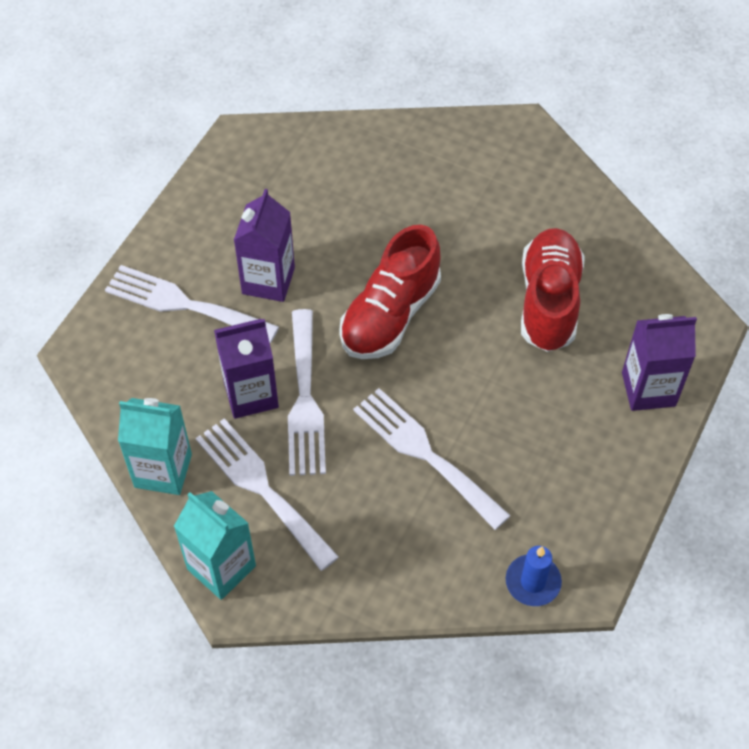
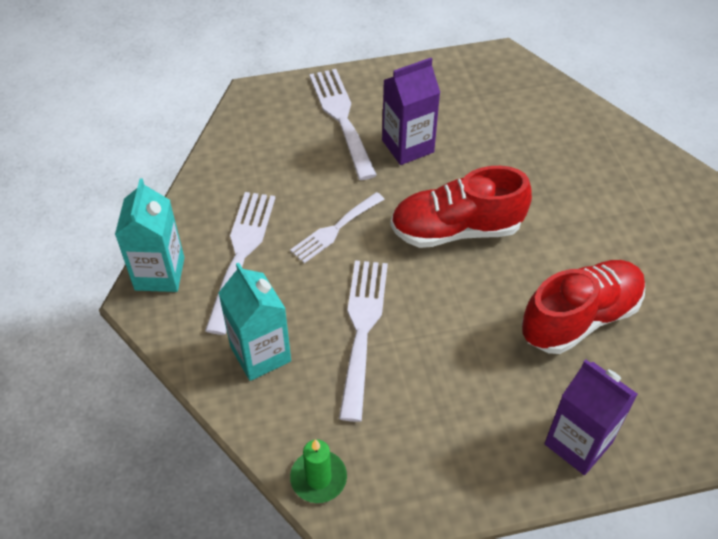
camera: 50 degrees right, 5 degrees down
turquoise carton [118,398,192,495] -> turquoise carton moved to [218,263,291,381]
purple carton [214,319,279,419] -> none
white fork [288,309,326,476] -> white fork [290,192,384,263], size x0.66
blue candle [506,546,562,606] -> green candle [290,439,347,503]

